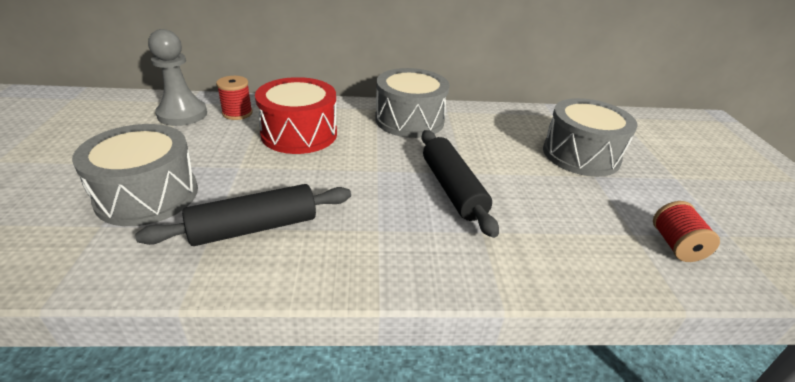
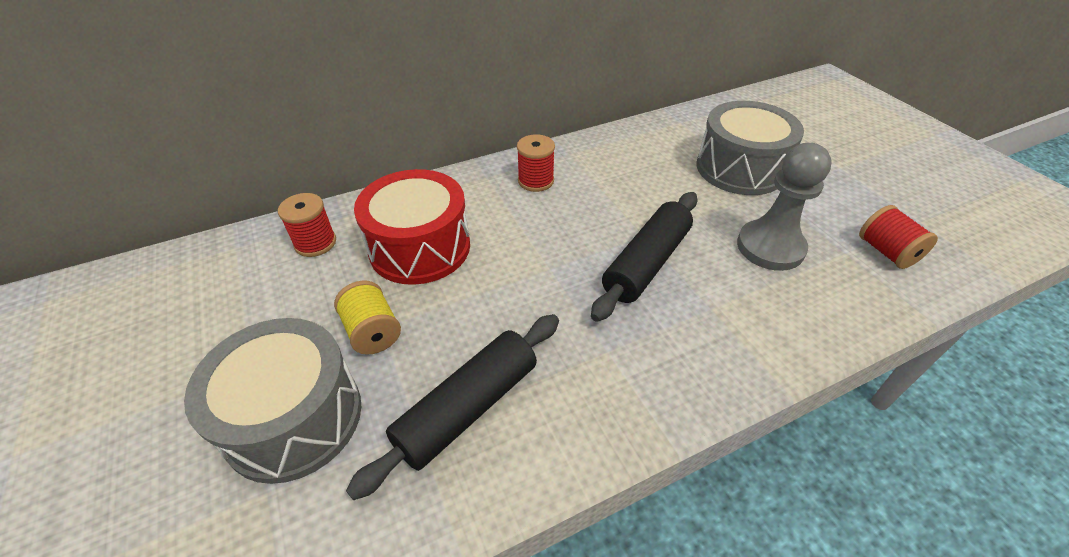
camera: 20 degrees left, 10 degrees up
grey pawn [148,29,207,126] -> grey pawn moved to [737,143,832,271]
grey drum [375,68,449,138] -> red spool [517,134,555,192]
black rolling pin [422,130,499,238] -> black rolling pin turned 75 degrees clockwise [591,192,697,322]
none -> yellow spool [334,281,401,355]

